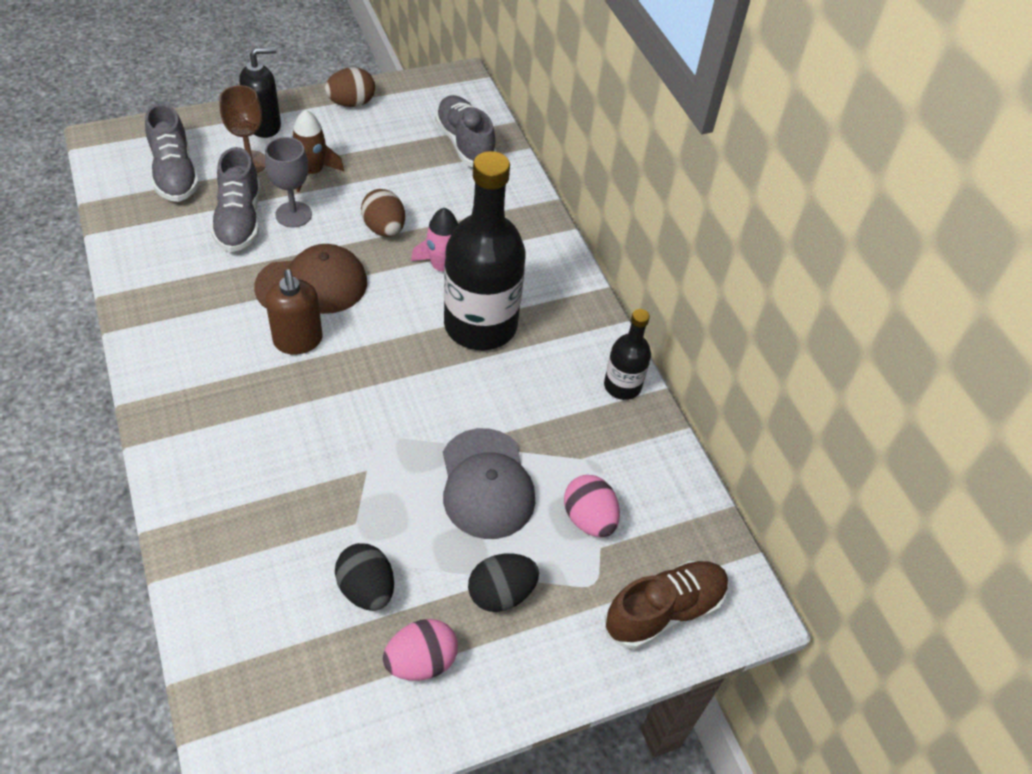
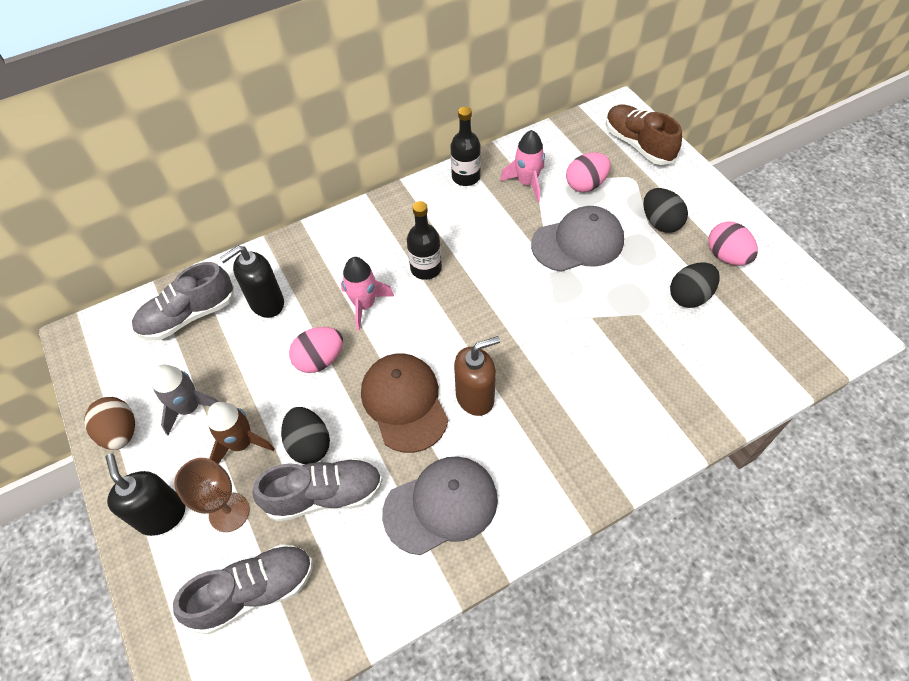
camera: 90 degrees left, 5 degrees up
grey goblet [265,137,312,227] -> black egg [281,407,330,464]
brown egg [361,189,405,237] -> pink egg [289,327,343,373]
black bottle [444,151,526,350] -> black bottle [407,201,442,280], size x0.50
none -> grey rocket [152,365,219,435]
none -> black soap dispenser [220,246,284,318]
none -> grey cap [382,456,498,555]
none -> pink rocket [500,130,545,202]

